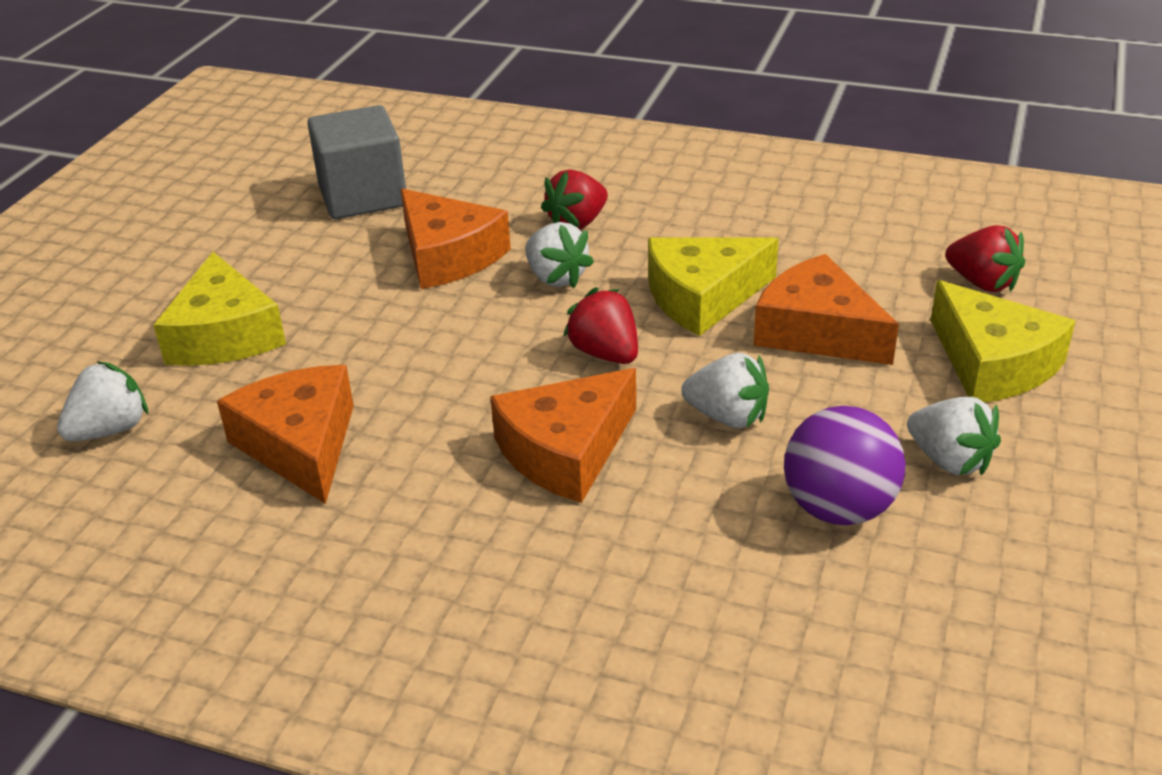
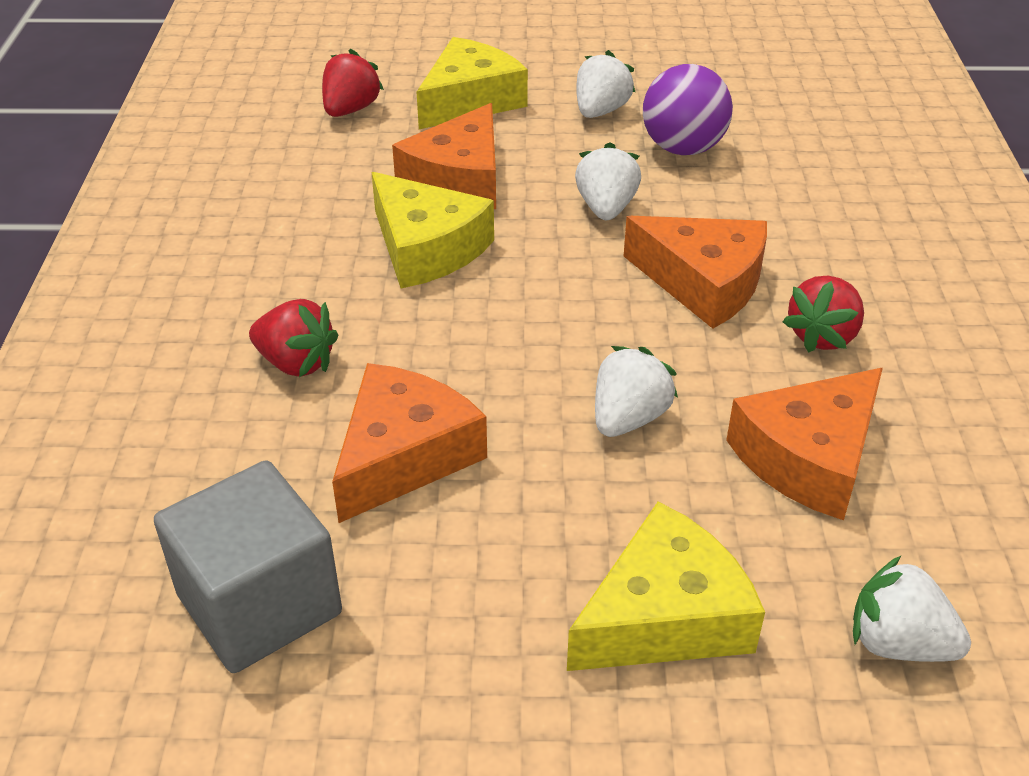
camera: 110 degrees left, 5 degrees up
white strawberry [525,222,594,288] -> white strawberry moved to [595,346,678,437]
red strawberry [563,287,638,364] -> red strawberry moved to [783,275,864,353]

